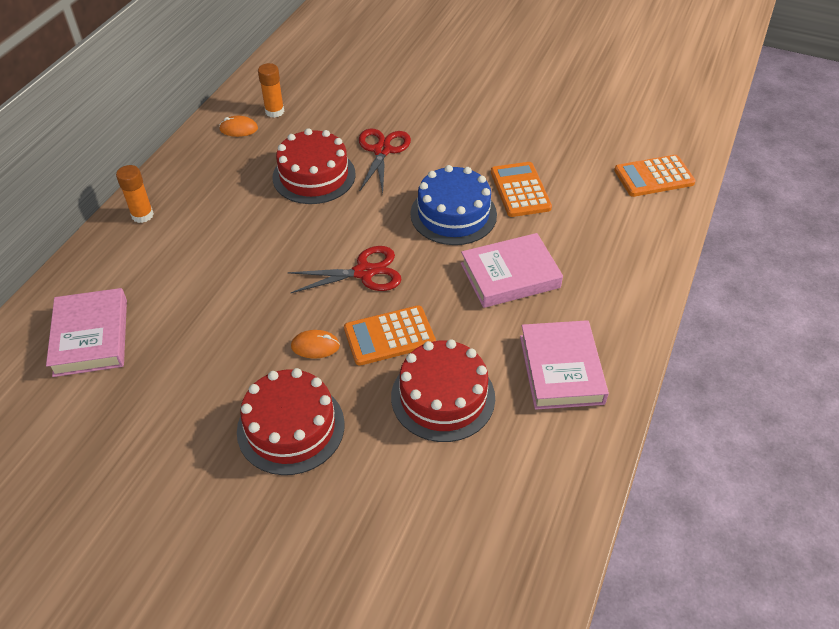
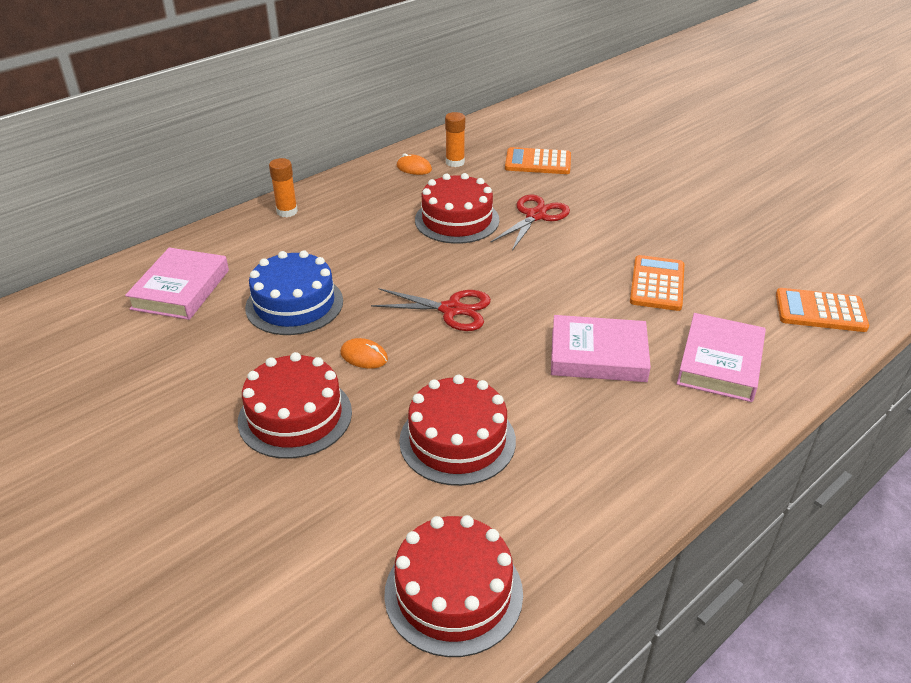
camera: 25 degrees right, 10 degrees down
orange calculator [344,305,436,366] -> orange calculator moved to [505,147,571,174]
blue cake [410,165,497,245] -> blue cake moved to [245,250,343,335]
pink book [520,320,609,410] -> pink book moved to [677,313,766,402]
none -> red cake [384,515,523,657]

